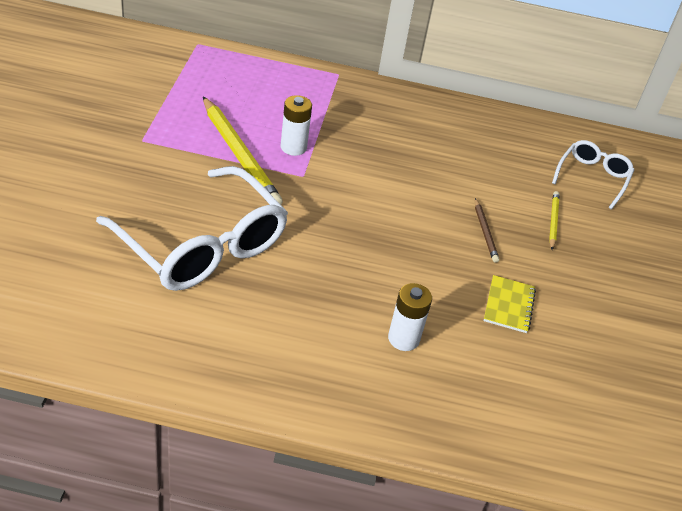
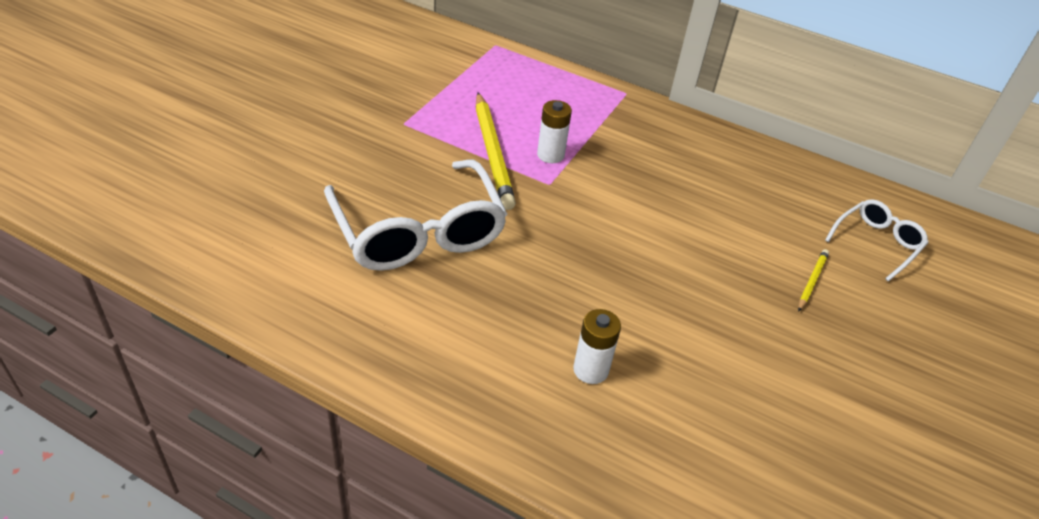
camera: 20 degrees right, 0 degrees up
brown pencil [475,198,499,263] -> none
yellow notebook [484,275,536,333] -> none

